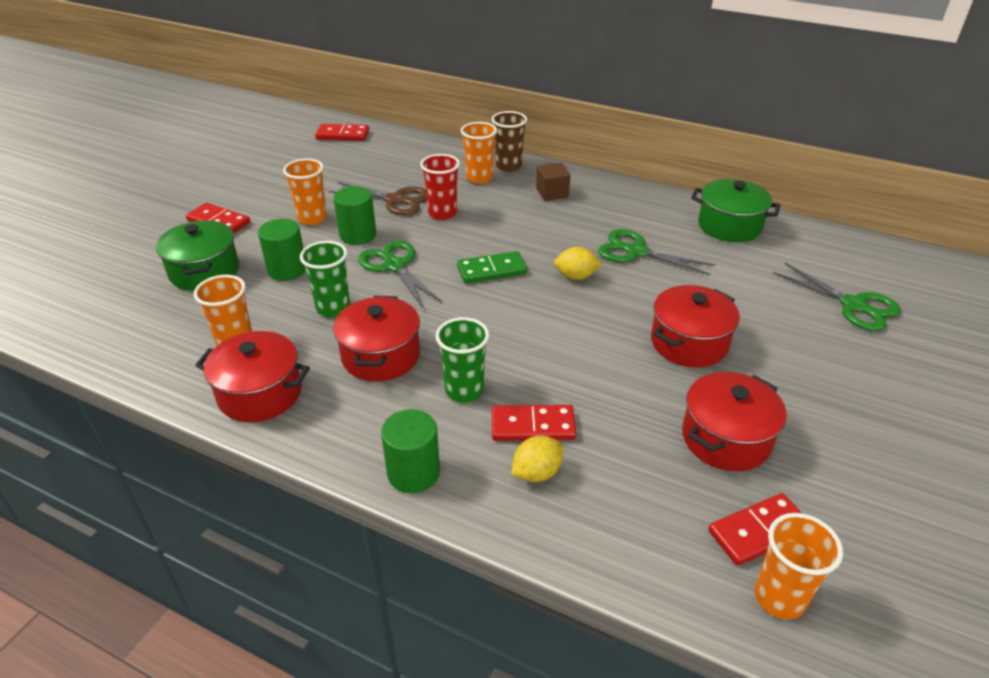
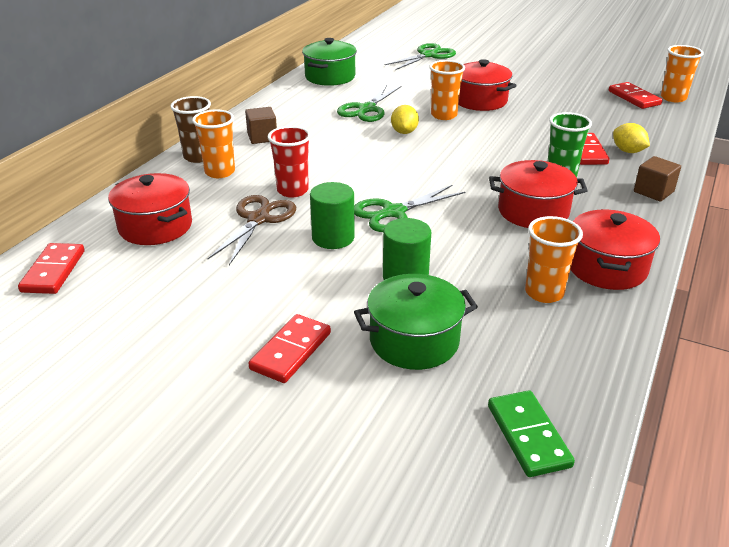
camera: 90 degrees left, 5 degrees down
orange cup [283,159,327,225] -> orange cup moved to [429,60,465,120]
green cup [300,241,350,317] -> none
green cylinder [381,409,440,493] -> brown cube [634,156,681,202]
green domino [457,251,527,284] -> green domino moved to [488,390,575,477]
red pot [682,372,786,471] -> red pot moved to [108,173,192,245]

